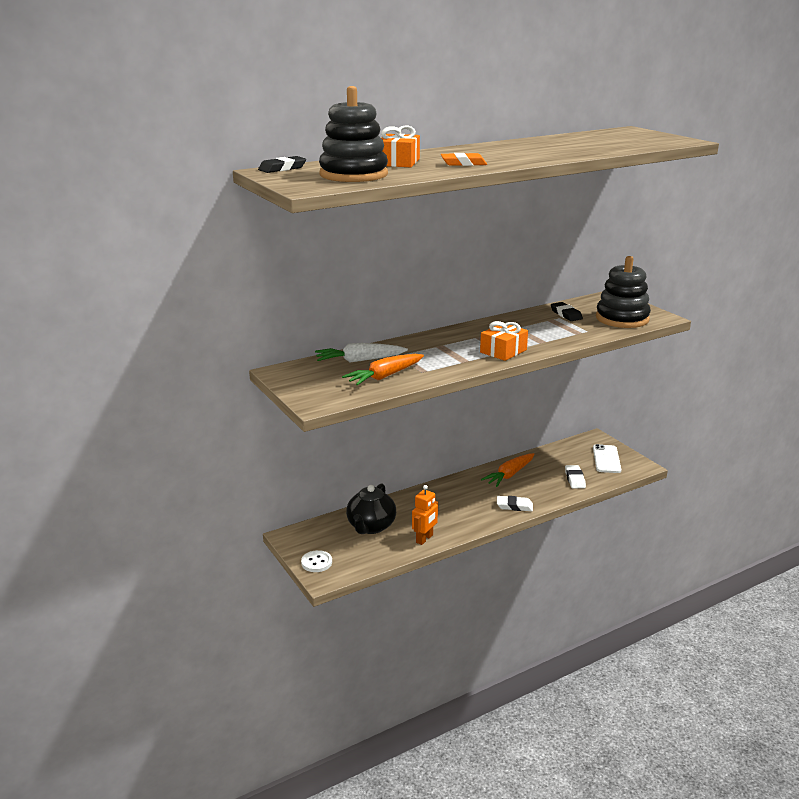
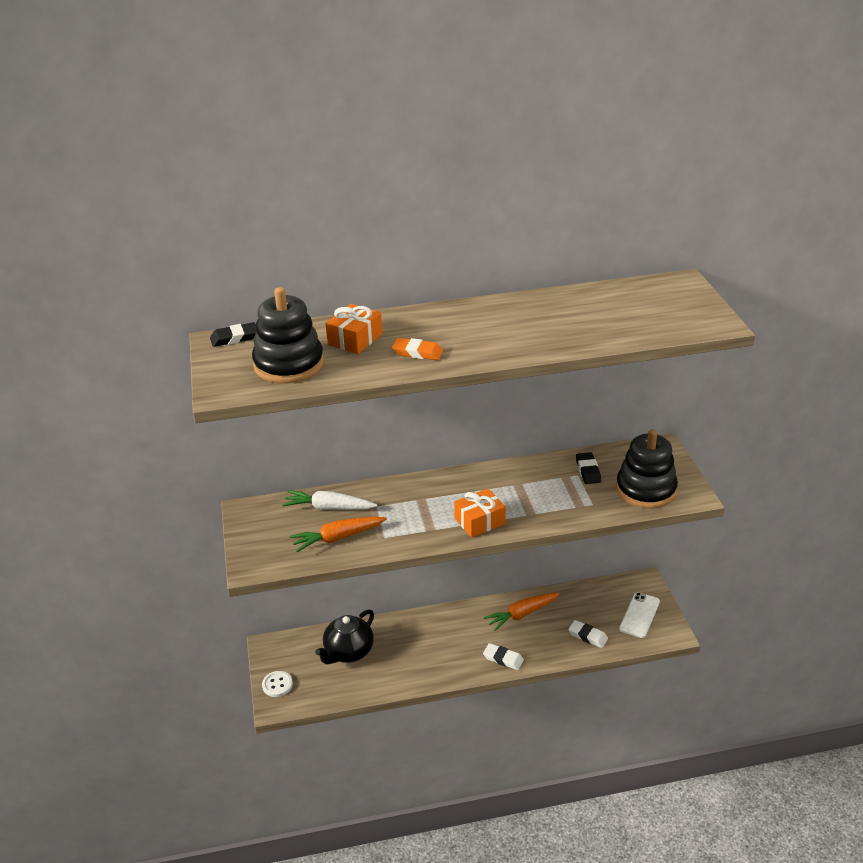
camera: 20 degrees right, 10 degrees up
orange robot [412,485,438,545] -> none
white eraser [565,465,586,488] -> white eraser turned 75 degrees counterclockwise [568,620,608,648]

